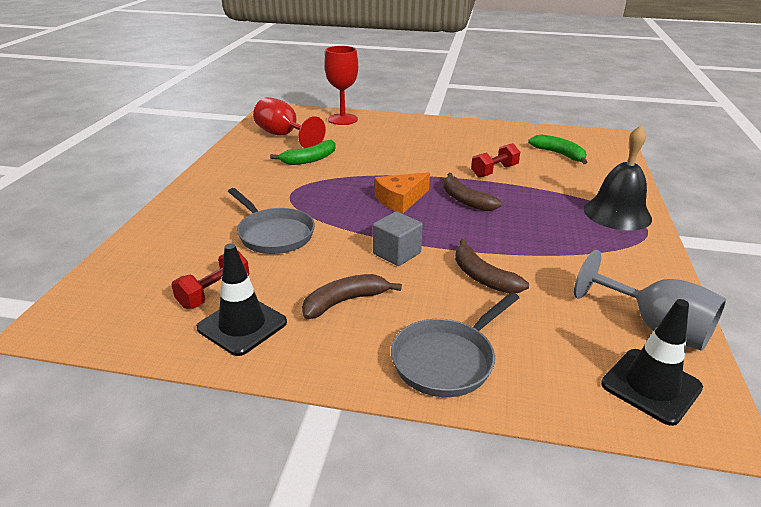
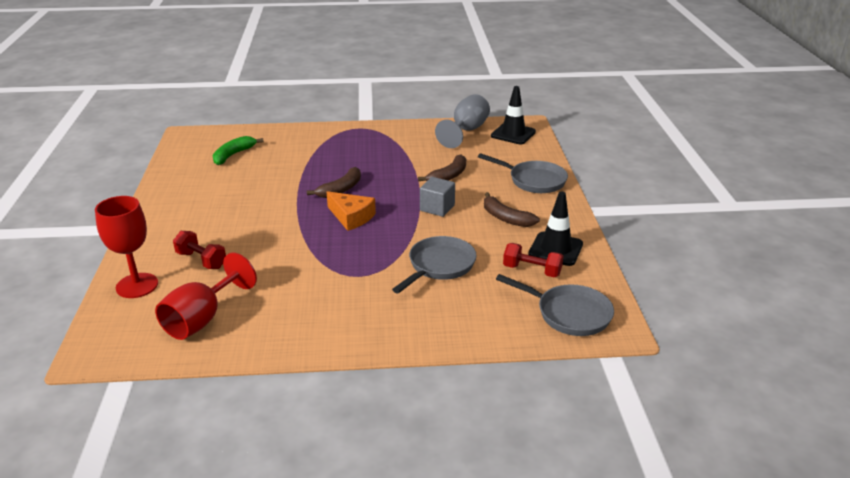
camera: 105 degrees left, 0 degrees up
green banana [270,140,336,165] -> none
red dumbbell [471,143,520,178] -> red dumbbell moved to [173,231,226,269]
black bell [583,125,652,231] -> none
none -> grey pan [496,274,614,336]

